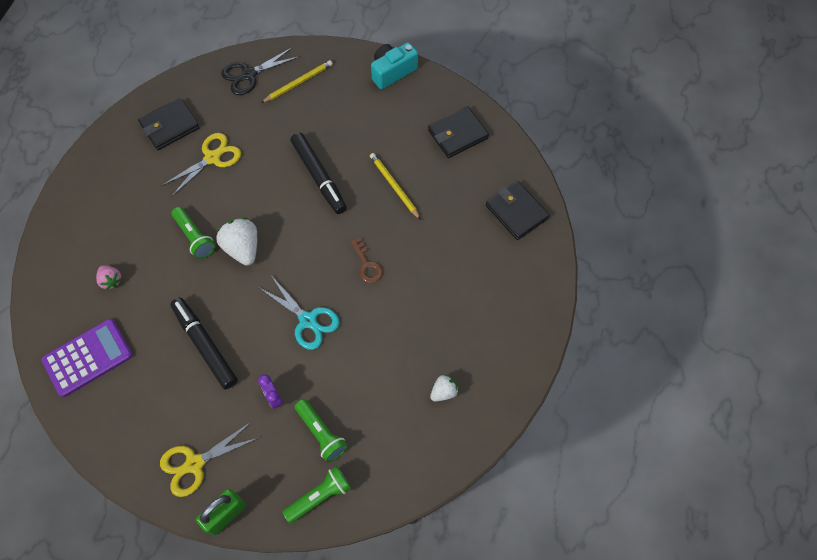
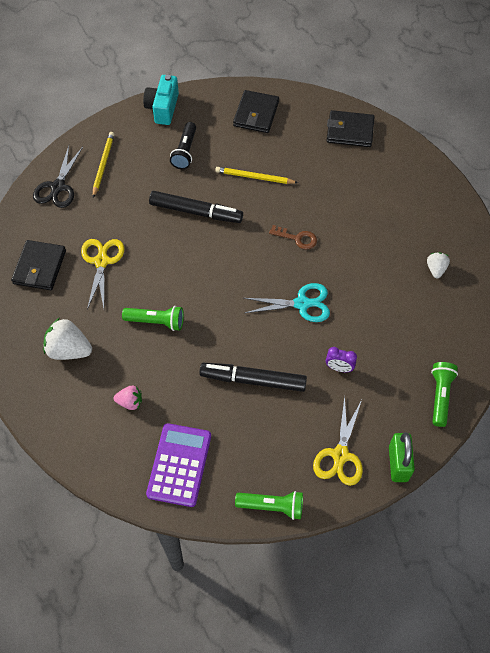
camera: 45 degrees left, 5 degrees down
white strawberry [216,218,257,266] -> white strawberry moved to [43,318,92,360]
green flashlight [295,399,348,462] -> green flashlight moved to [235,491,303,520]
none -> black flashlight [170,122,196,169]

